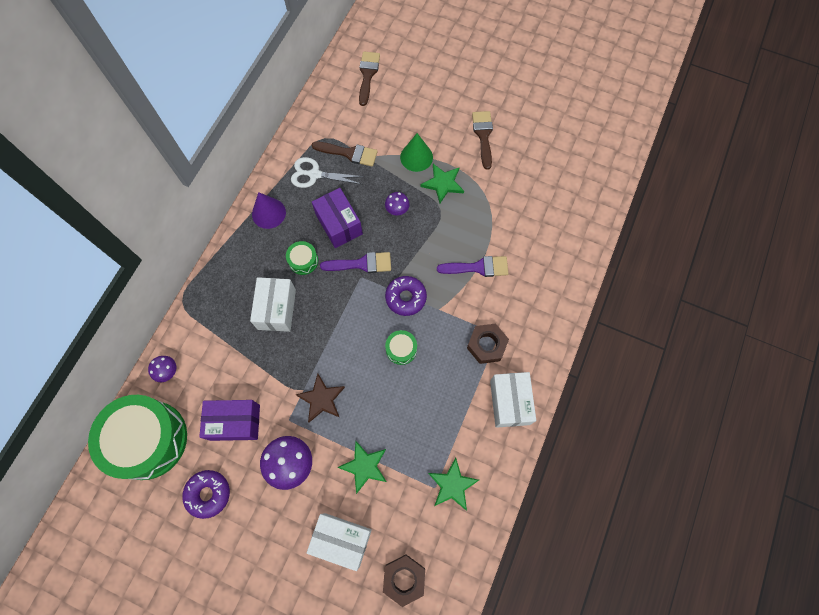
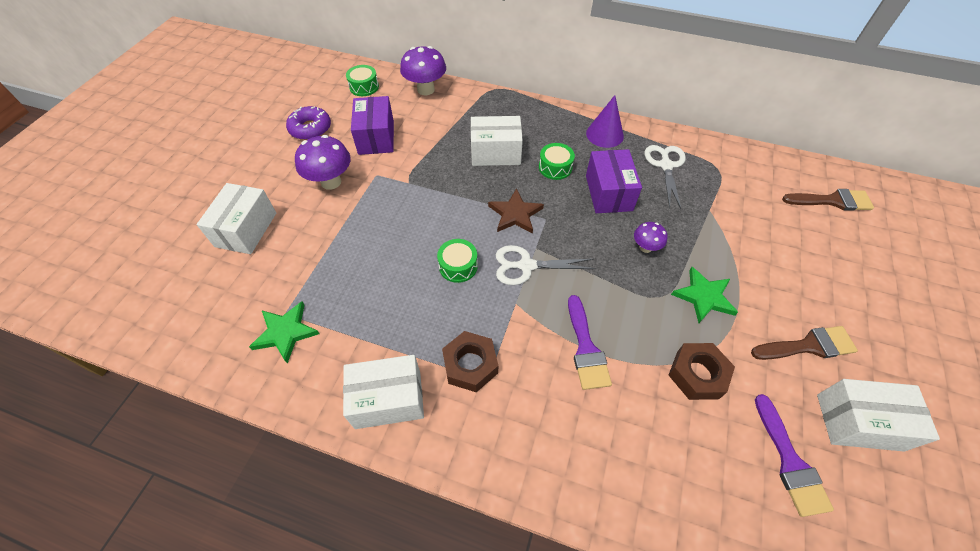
camera: 85 degrees right, 15 degrees down
green drum [88,395,187,480] -> green drum [346,65,379,96], size x0.42
purple mushroom [148,356,176,382] -> purple mushroom [400,46,446,95], size x1.79
brown star [296,374,345,423] -> brown star moved to [488,188,544,234]
brown brush [312,141,378,167] -> none
purple box [312,188,363,248] -> purple box turned 60 degrees counterclockwise [586,149,642,213]
purple brush [320,252,391,273] -> purple brush moved to [755,394,834,517]
green star [337,441,387,494] -> none
brown nut [383,554,425,607] -> brown nut moved to [669,343,735,400]
purple donut [385,276,427,316] -> white scissors [496,245,596,285]
green cone [400,133,433,172] -> none
none -> white box [817,379,940,452]

